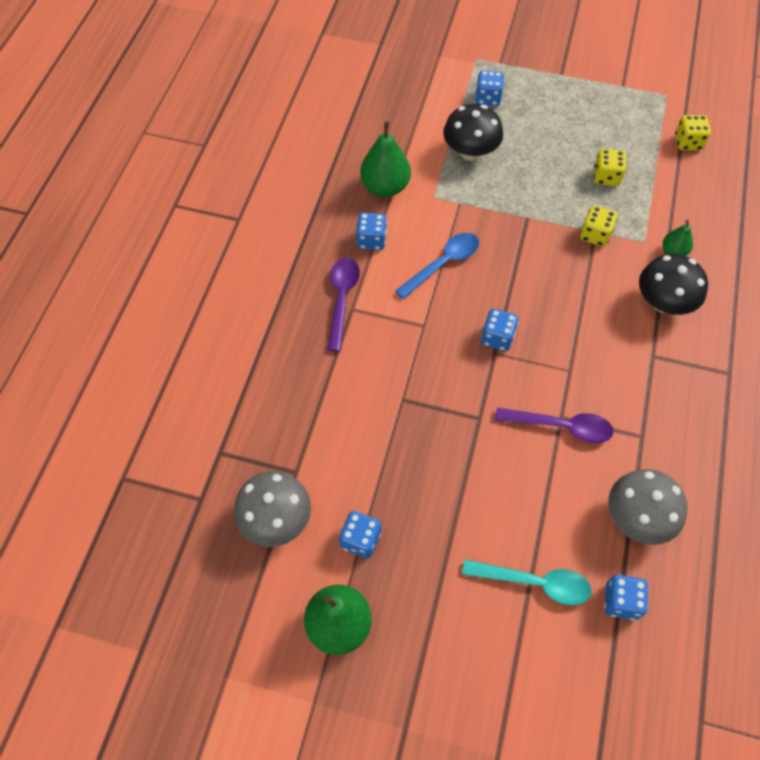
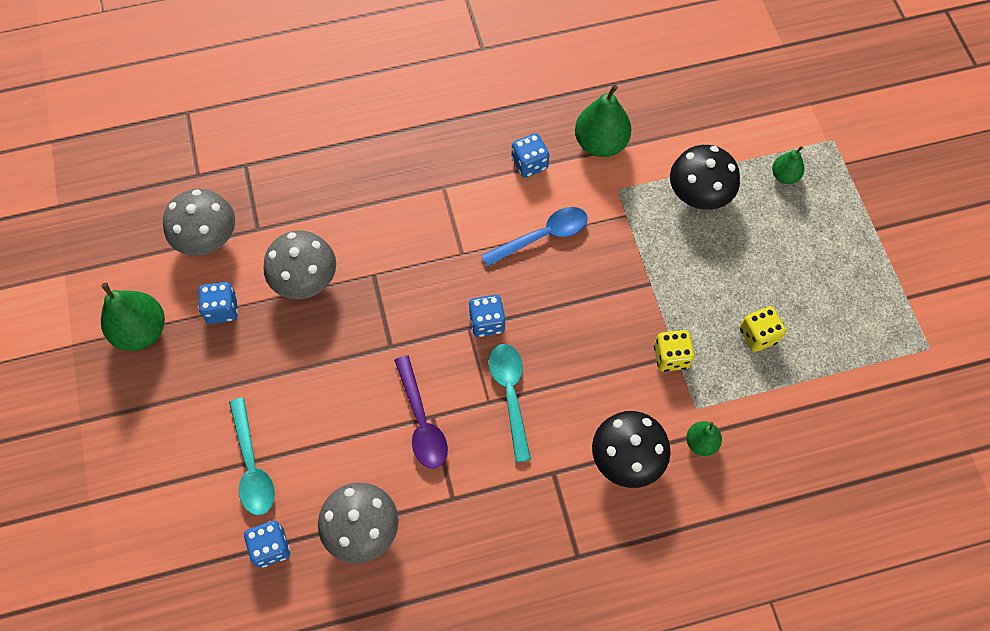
camera: 60 degrees right, 5 degrees up
purple spoon [327,258,360,352] -> none
blue spoon [395,233,479,299] -> blue spoon turned 45 degrees counterclockwise [481,207,588,267]
blue dice [475,70,504,106] -> green pear [772,146,804,184]
yellow dice [675,115,711,150] -> none
none -> grey mushroom [264,230,336,299]
none -> turquoise spoon [489,344,531,462]

